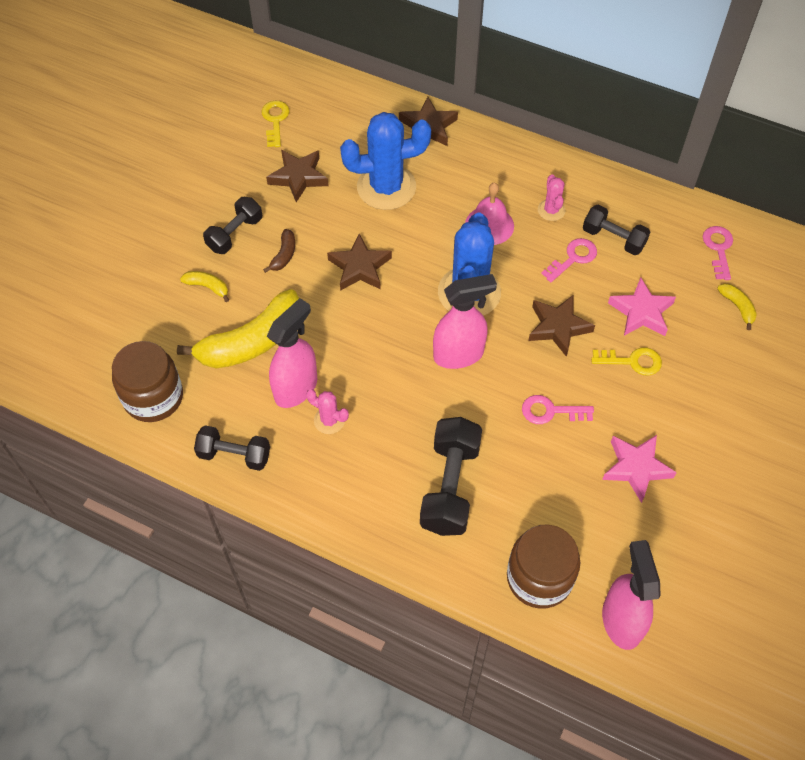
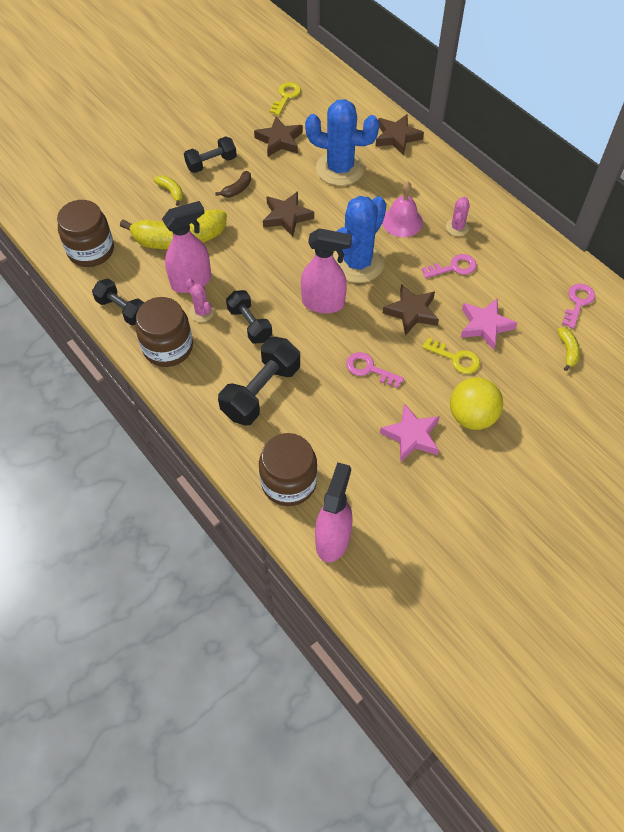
camera: 25 degrees right, 0 degrees up
black dumbbell [583,205,650,255] -> black dumbbell moved to [226,290,272,344]
none -> brown jar [135,297,193,367]
none -> yellow ball [450,377,503,430]

